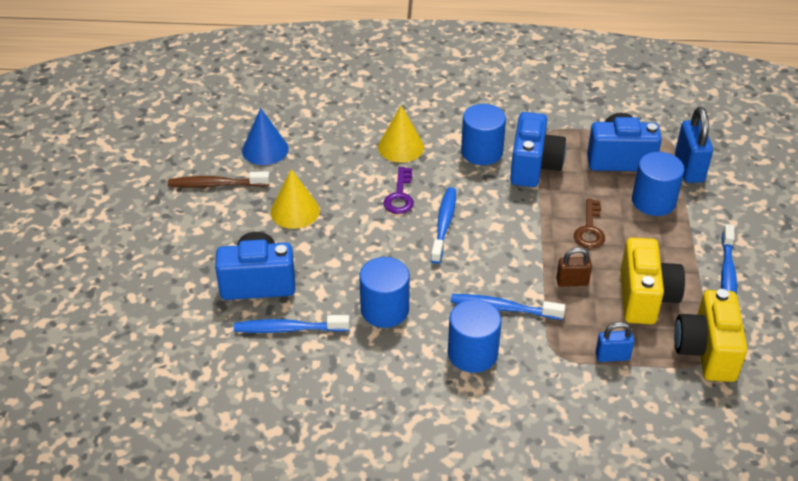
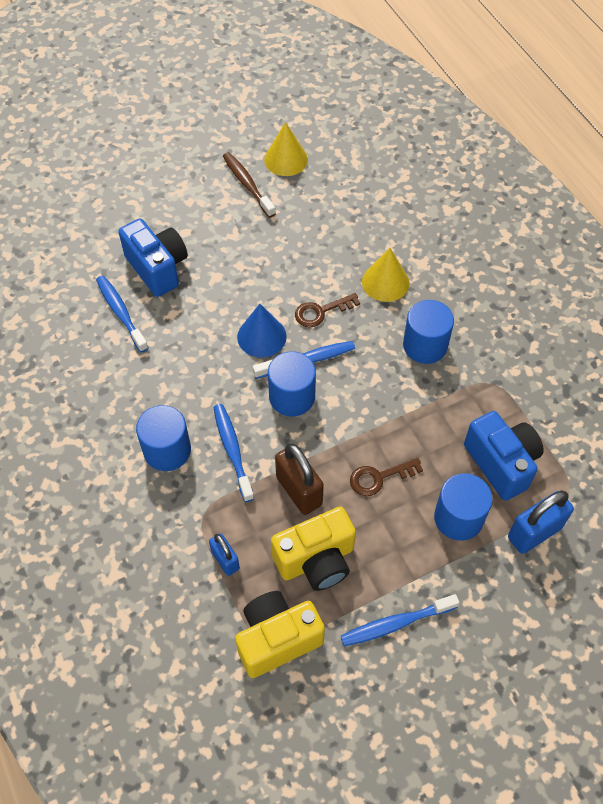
camera: 60 degrees right, 15 degrees up
blue cone [242,108,289,165] -> blue cone moved to [237,304,287,358]
yellow cone [270,169,320,229] -> yellow cone moved to [264,122,308,176]
blue cylinder [359,257,410,328] -> blue cylinder moved to [268,351,316,416]
purple key [384,167,414,214] -> brown key [295,293,360,327]
blue camera [510,112,566,187] -> none
brown padlock [556,247,592,287] -> brown padlock [275,443,324,515], size x1.67

